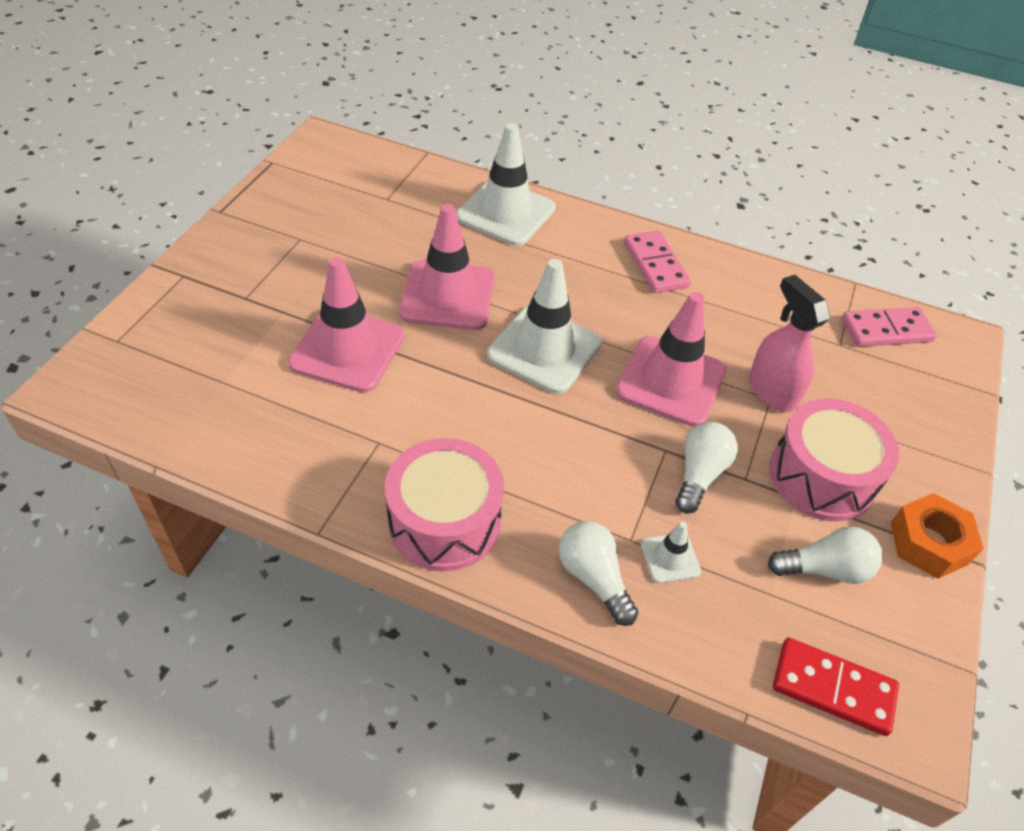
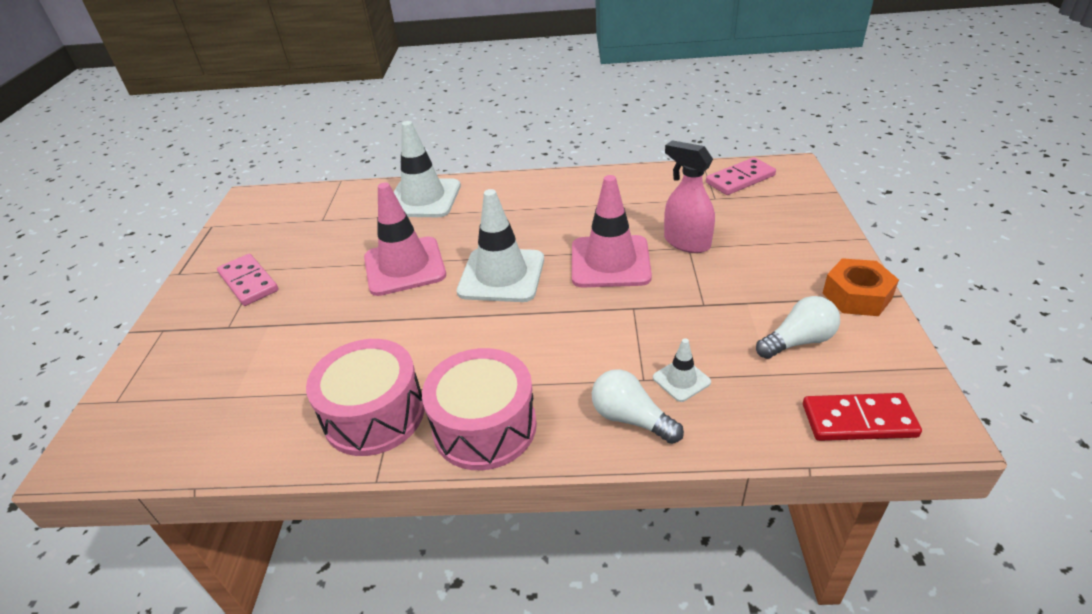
camera: 15 degrees left, 10 degrees down
pink traffic cone [288,257,405,392] -> none
pink domino [624,231,691,293] -> pink domino moved to [217,254,279,306]
white light bulb [676,422,738,514] -> none
pink drum [769,398,899,522] -> pink drum moved to [306,339,425,456]

